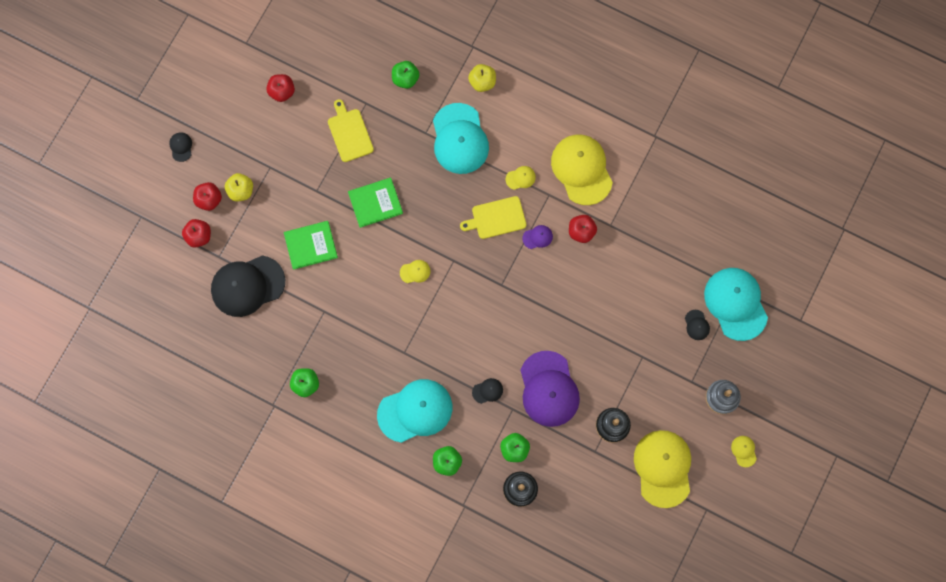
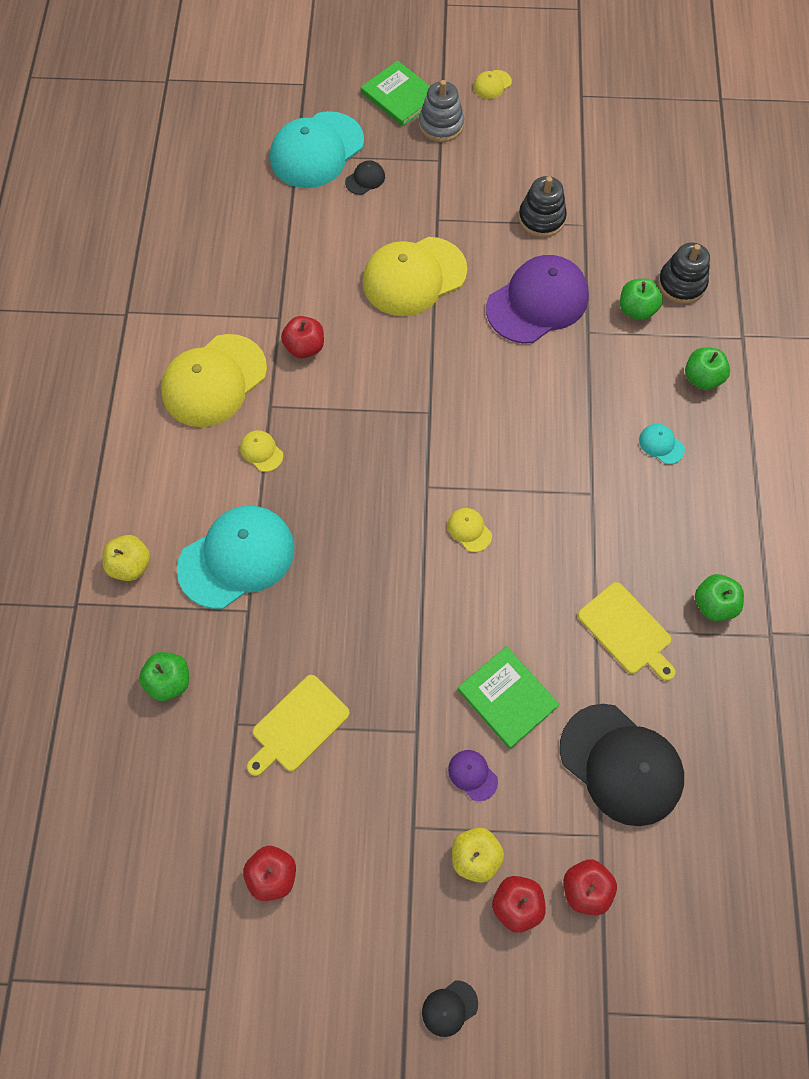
camera: 115 degrees left, 10 degrees down
green book [348,178,403,228] -> green book moved to [361,61,430,126]
turquoise cap [377,379,452,443] -> turquoise cap [639,424,685,464], size x0.41
yellow cutting board [460,196,526,239] -> yellow cutting board moved to [578,582,676,681]
black cap [472,378,503,404] -> none
purple cap [522,225,553,249] -> purple cap moved to [448,750,498,801]
yellow cap [634,430,691,508] -> yellow cap moved to [363,237,467,316]

